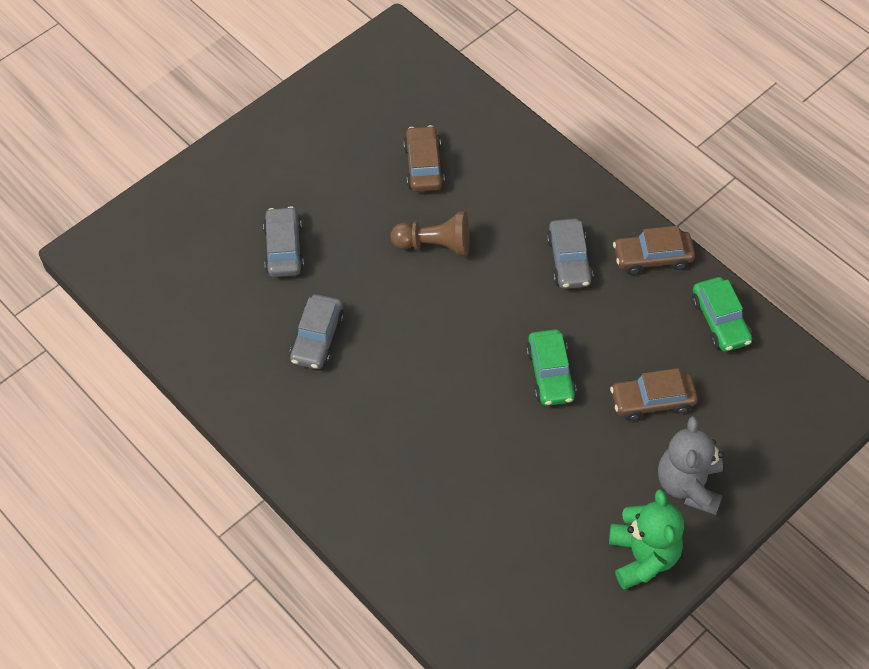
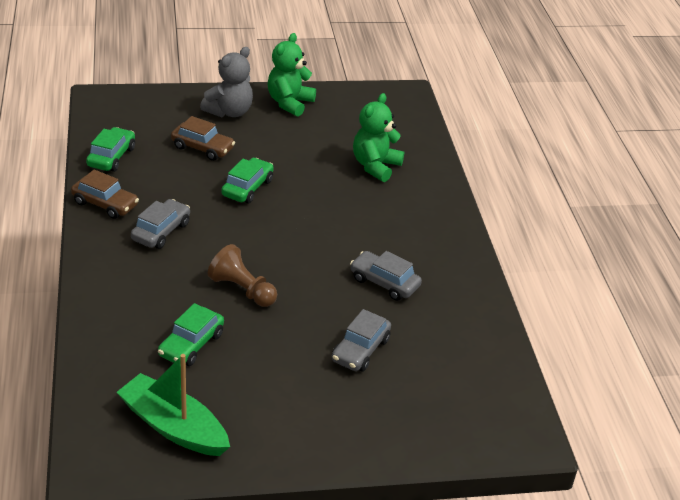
camera: 150 degrees left, 20 degrees down
grey car [290,294,344,369] -> grey car turned 105 degrees counterclockwise [350,251,422,301]
brown car [403,125,445,192] -> green car [158,303,224,366]
none -> green boat [116,354,230,456]
none -> green teddy bear [353,93,404,182]

